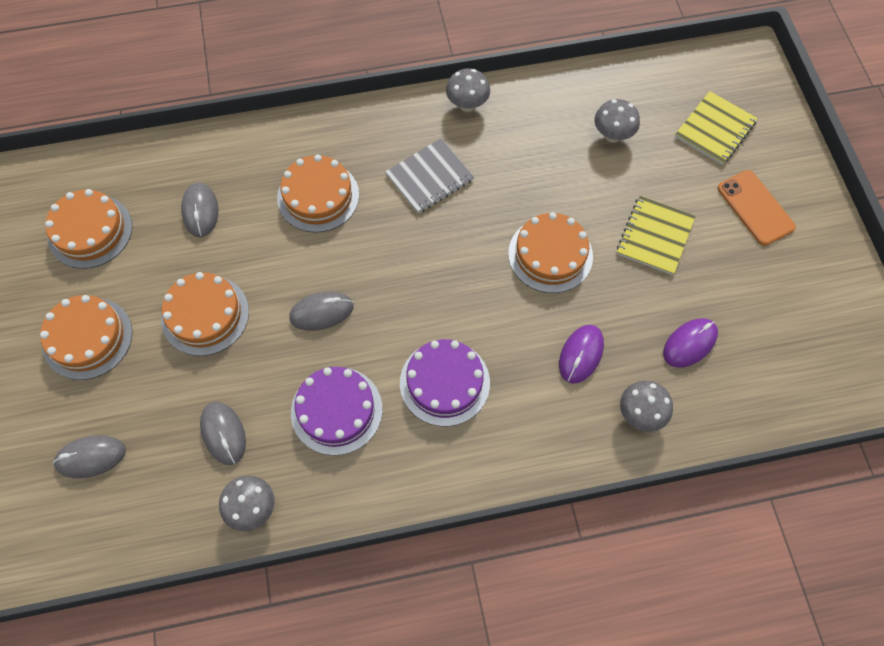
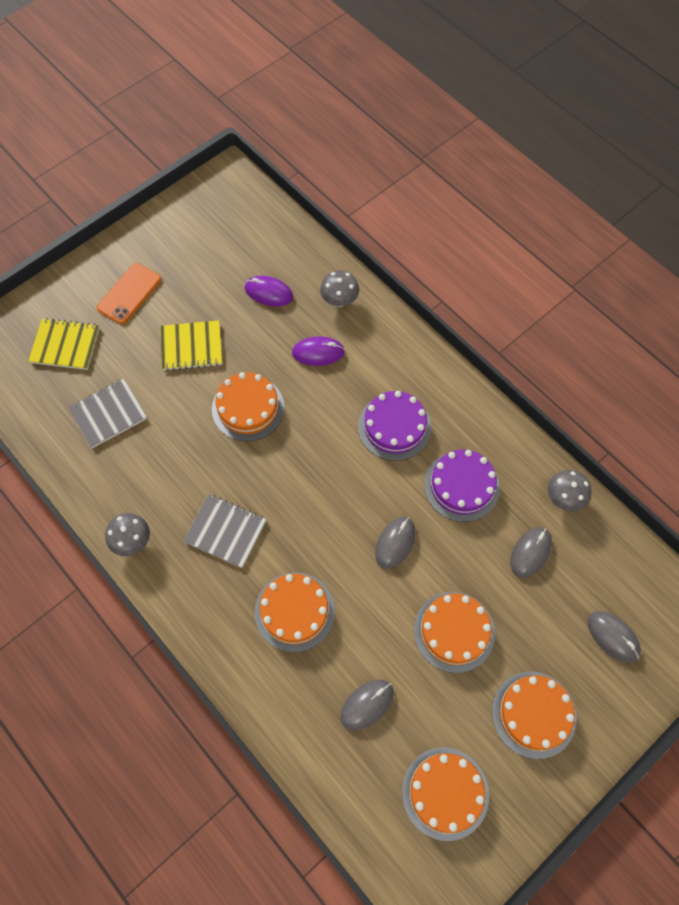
camera: 120 degrees left, 0 degrees up
grey mouse [289,291,353,331] -> grey mouse turned 75 degrees clockwise [375,517,416,569]
grey mushroom [595,99,640,142] -> grey notebook [68,379,147,448]

